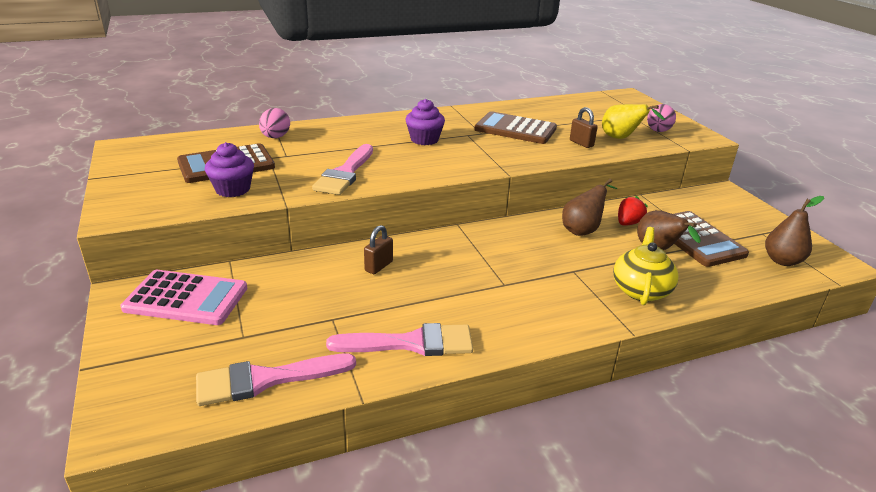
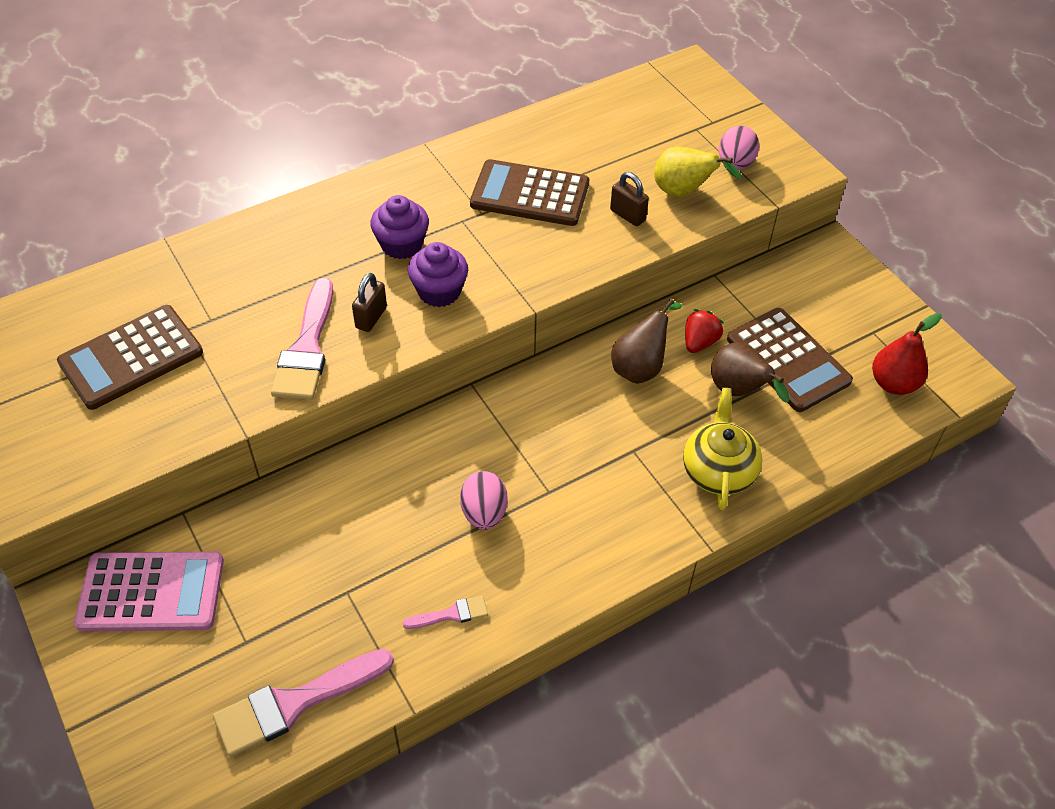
camera: 10 degrees left, 20 degrees up
purple cupcake [205,142,254,197] -> purple cupcake moved to [408,242,468,307]
pink egg [259,108,290,138] -> pink egg moved to [460,471,508,530]
pink brush [326,323,473,356] -> pink brush [403,596,488,629], size x0.49
brown padlock [364,225,393,274] -> brown padlock moved to [352,273,387,332]
brown pear [765,196,824,266] -> red pear [872,313,942,395]

